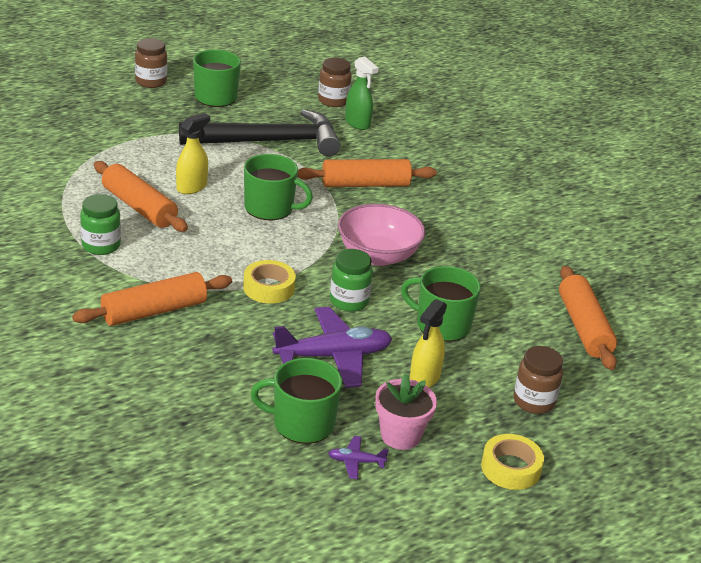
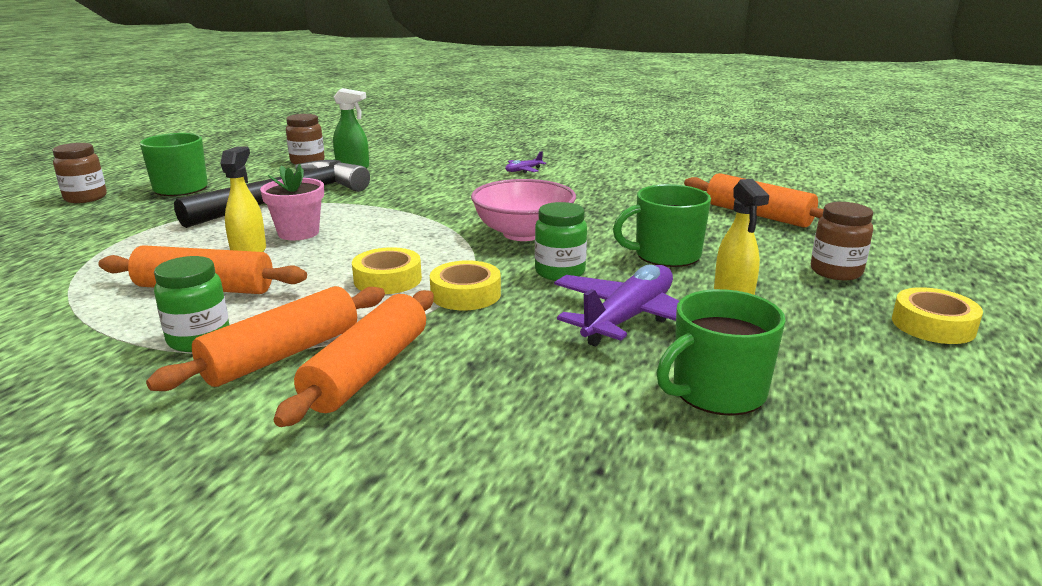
camera: 35 degrees left, 10 degrees down
green mug [244,154,313,220] -> none
orange rolling pin [297,159,437,187] -> orange rolling pin moved to [146,286,385,391]
purple plane [328,436,389,479] -> purple plane moved to [505,152,546,173]
pink flower pot [375,373,437,450] -> pink flower pot moved to [260,164,324,240]
none -> yellow tape [352,247,422,294]

